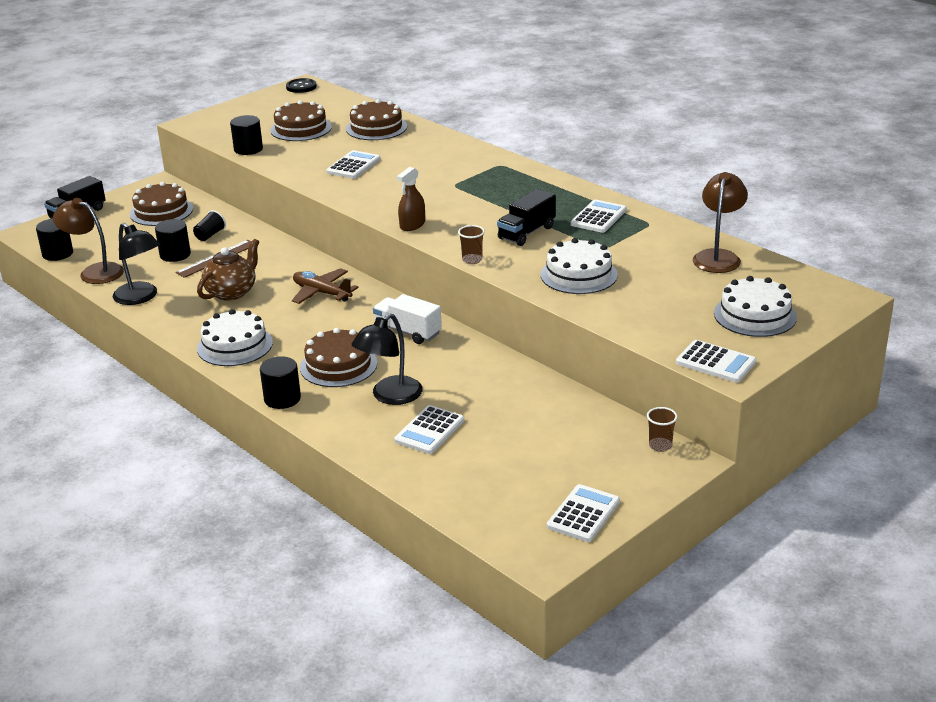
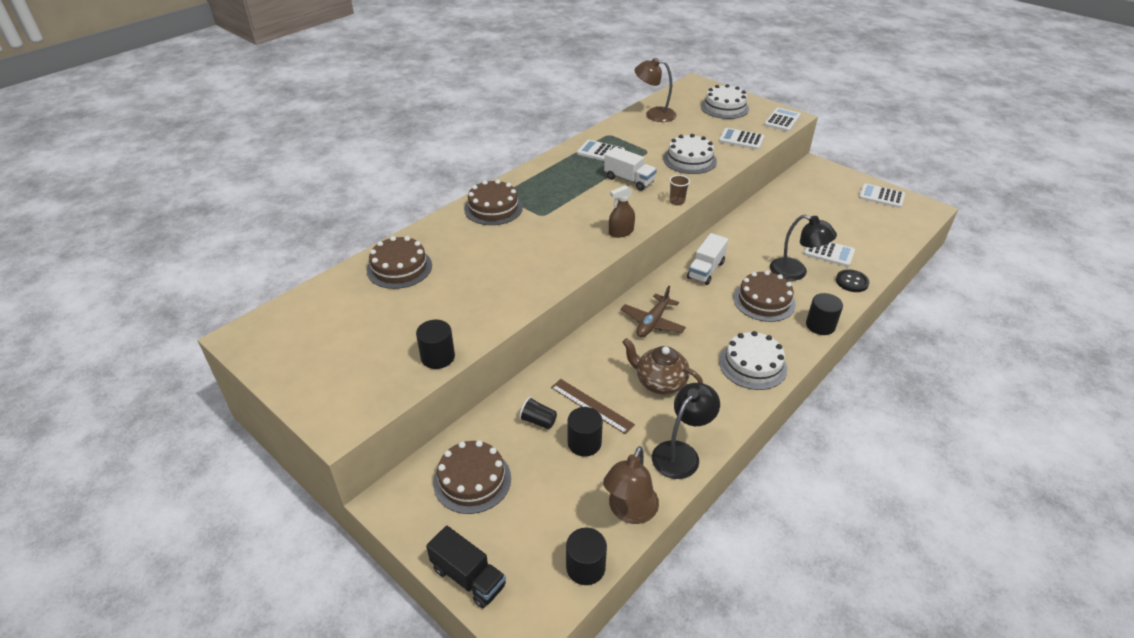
camera: 95 degrees left, 10 degrees up
brown cake [270,100,332,141] -> brown cake moved to [464,179,523,225]
black button [286,78,317,93] -> black button moved to [836,269,869,292]
white calculator [326,150,380,179] -> white calculator moved to [719,128,765,150]
brown spray bottle [397,167,425,231] -> brown spray bottle turned 120 degrees clockwise [609,185,635,238]
black truck [497,189,556,246] -> white truck [604,147,657,191]
brown cup [647,407,678,452] -> none

